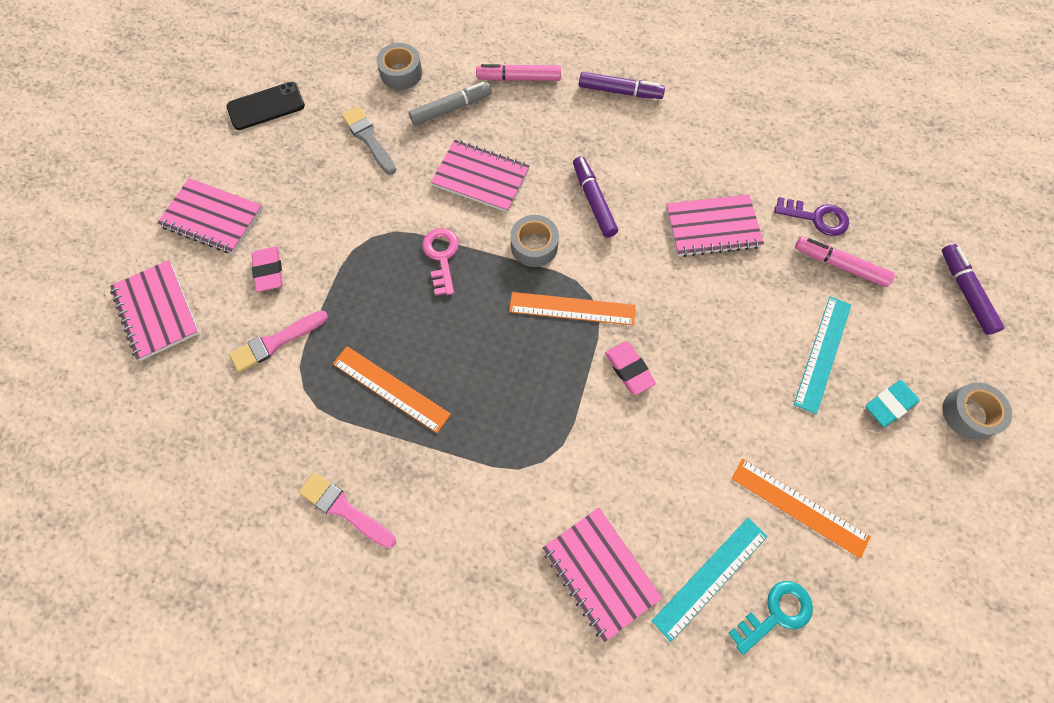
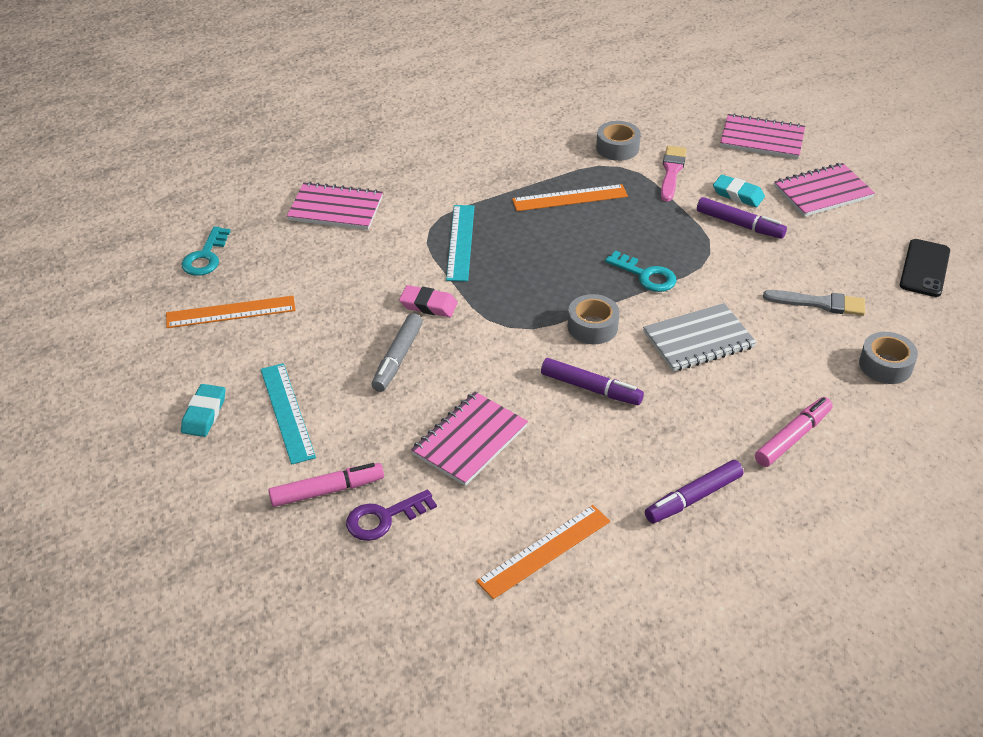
camera: 135 degrees right, 25 degrees down
pink eraser [252,246,283,292] -> turquoise eraser [713,174,765,207]
pink brush [299,472,396,548] -> none
grey marker [409,82,492,125] -> grey marker moved to [371,313,423,392]
pink key [422,228,459,296] -> turquoise key [605,251,677,292]
pink notebook [431,140,530,212] -> grey notebook [643,303,757,372]
orange ruler [509,292,635,325] -> orange ruler moved to [476,505,610,599]
turquoise ruler [652,518,768,642] -> turquoise ruler moved to [446,205,474,282]
purple marker [942,244,1004,335] -> purple marker moved to [697,197,787,239]
grey tape [942,382,1012,440] -> grey tape moved to [596,121,641,161]

